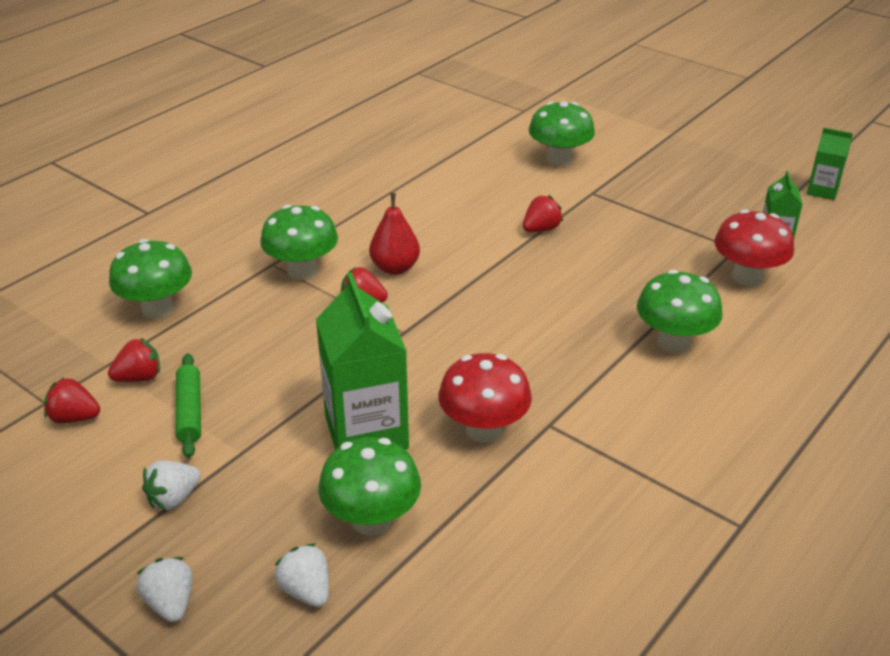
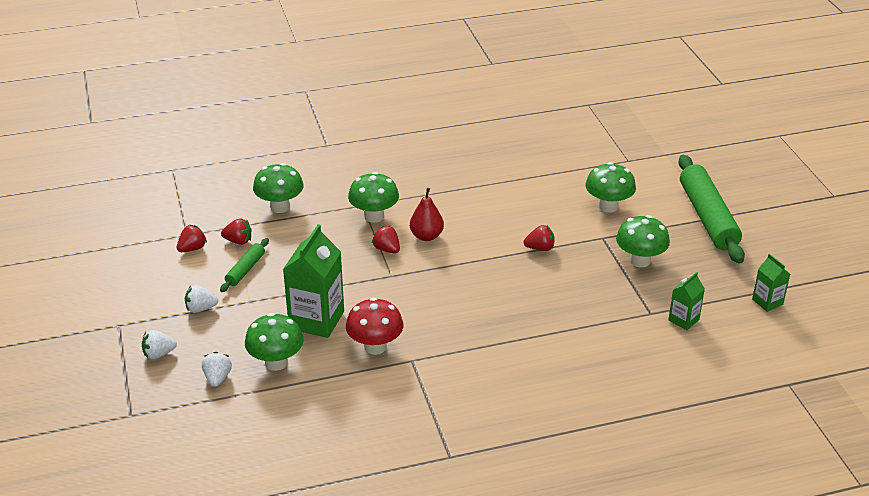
camera: 35 degrees right, 0 degrees up
red strawberry [44,377,100,423] -> red strawberry turned 90 degrees clockwise [177,225,207,252]
white strawberry [136,557,193,622] -> white strawberry turned 120 degrees counterclockwise [142,330,177,359]
green mushroom [637,270,723,353] -> green mushroom moved to [616,215,670,268]
red mushroom [714,209,794,286] -> none
none -> green rolling pin [678,155,745,263]

